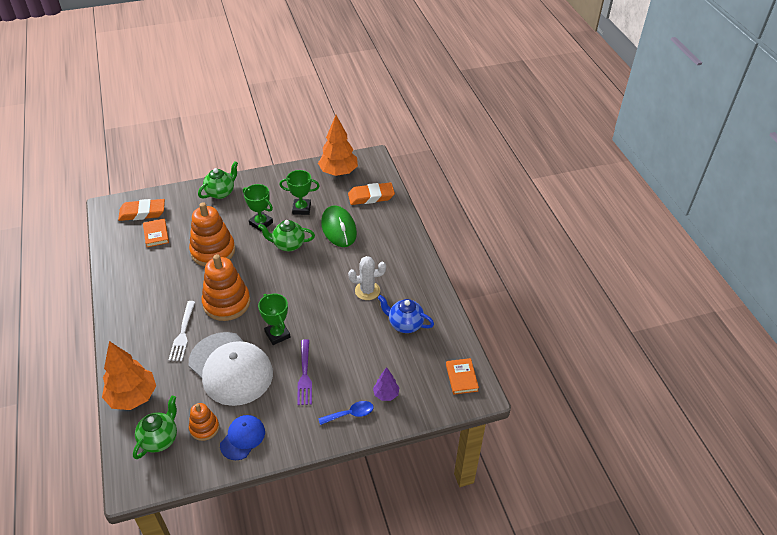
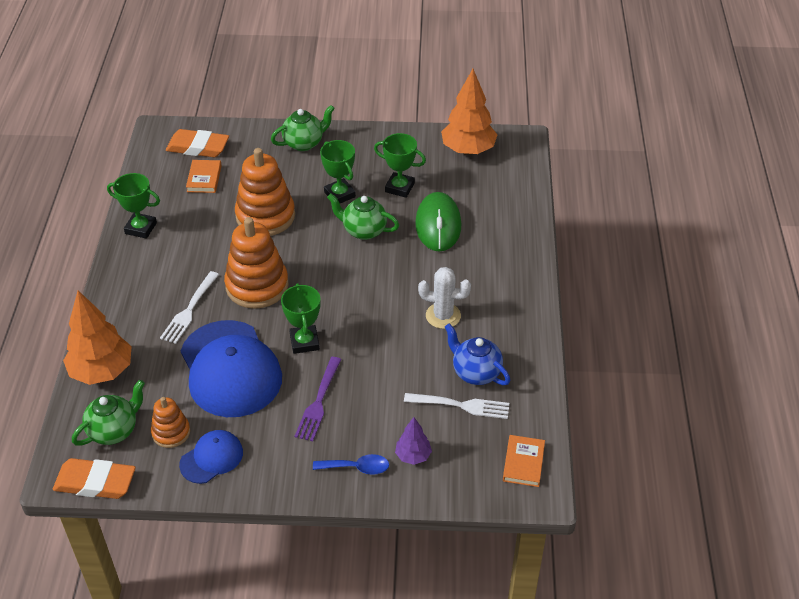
camera: 20 degrees right, 0 degrees up
white cap [189,332,273,406] -> blue cap [181,320,282,417]
orange eraser [348,182,395,205] -> orange eraser moved to [53,458,136,499]
none -> green trophy [107,173,160,239]
none -> white fork [404,393,509,419]

